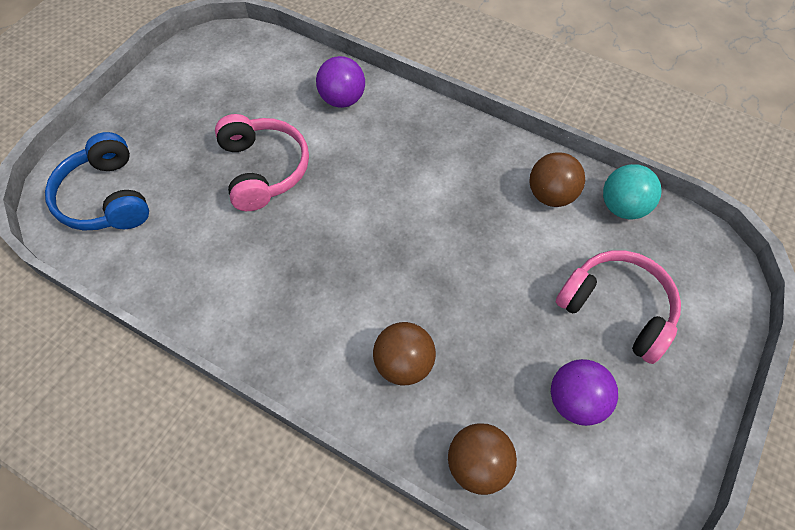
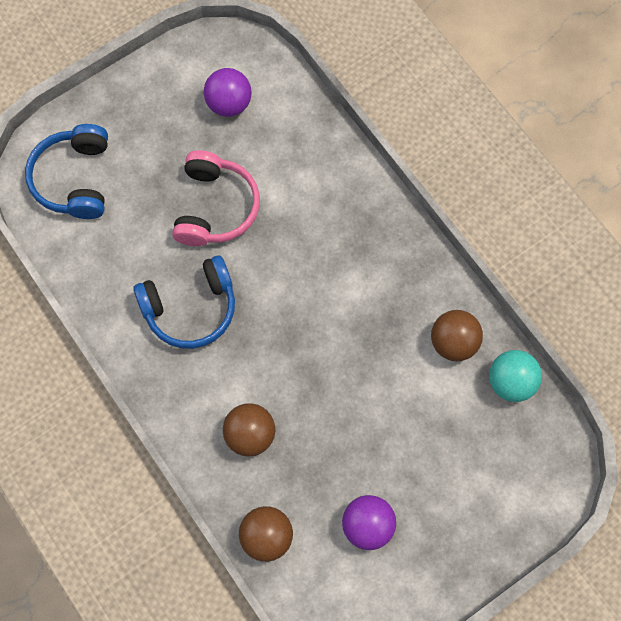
camera: 25 degrees right, 10 degrees up
purple ball [316,56,365,108] -> purple ball moved to [204,68,252,117]
pink headphones [556,250,681,364] -> none
none -> blue headphones [133,256,235,349]

